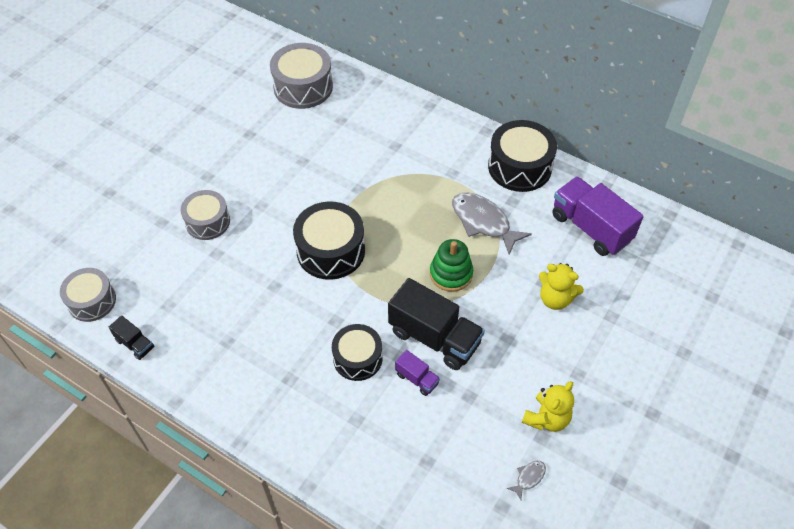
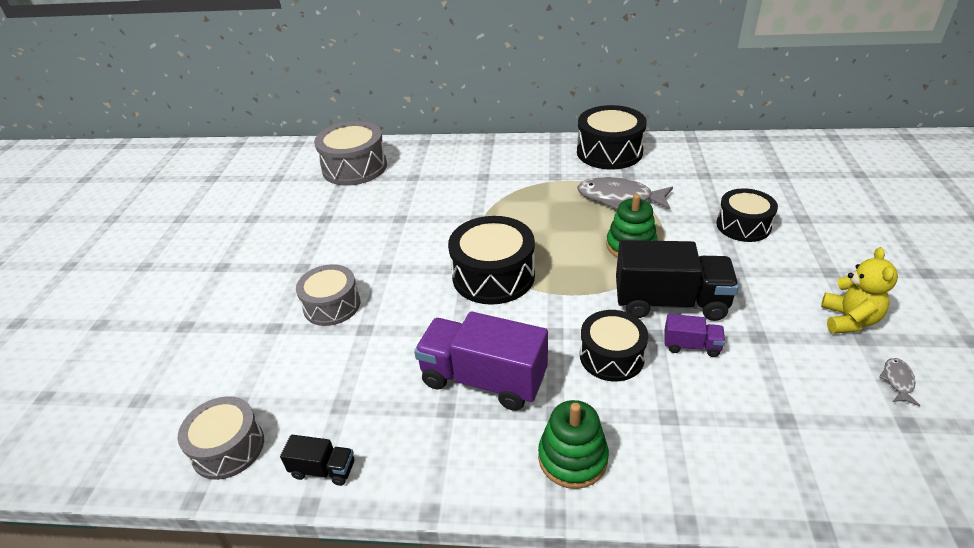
camera: 25 degrees left, 15 degrees down
yellow teddy bear [539,263,584,310] -> black drum [716,188,778,242]
purple truck [552,176,644,256] -> purple truck moved to [414,311,548,411]
none -> green stacking toy [538,400,609,489]

